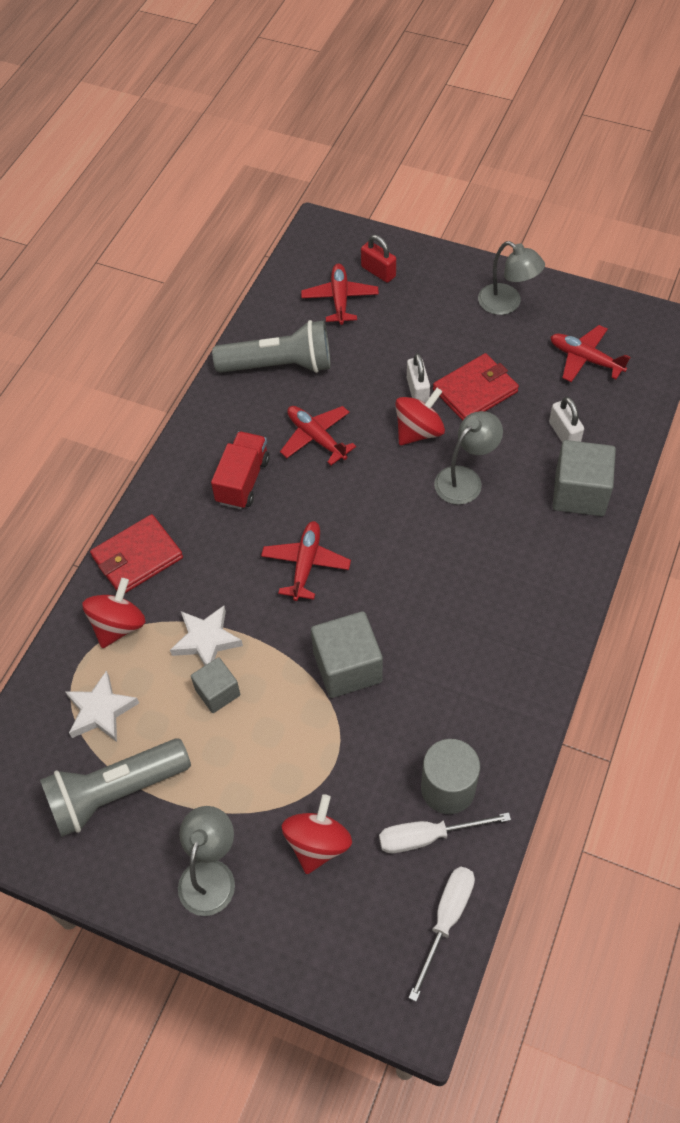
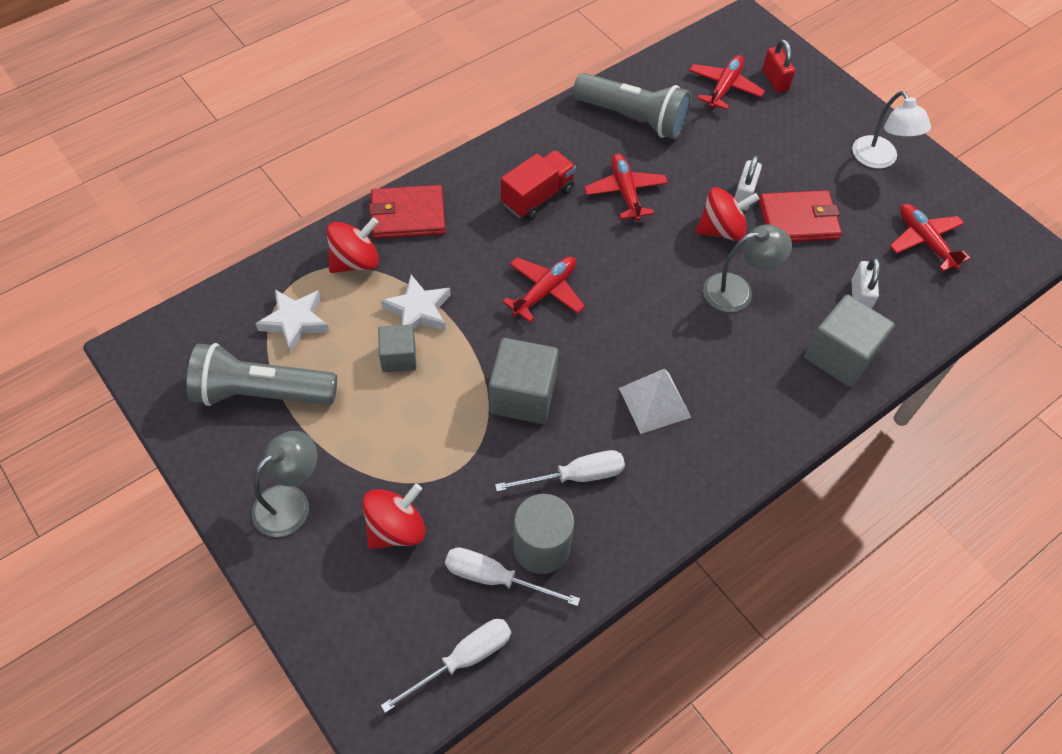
camera: 25 degrees right, 0 degrees up
grey lamp [478,241,545,315] -> white lamp [852,91,931,169]
none -> white screwdriver [495,450,625,492]
none -> white pyramid [619,369,692,434]

